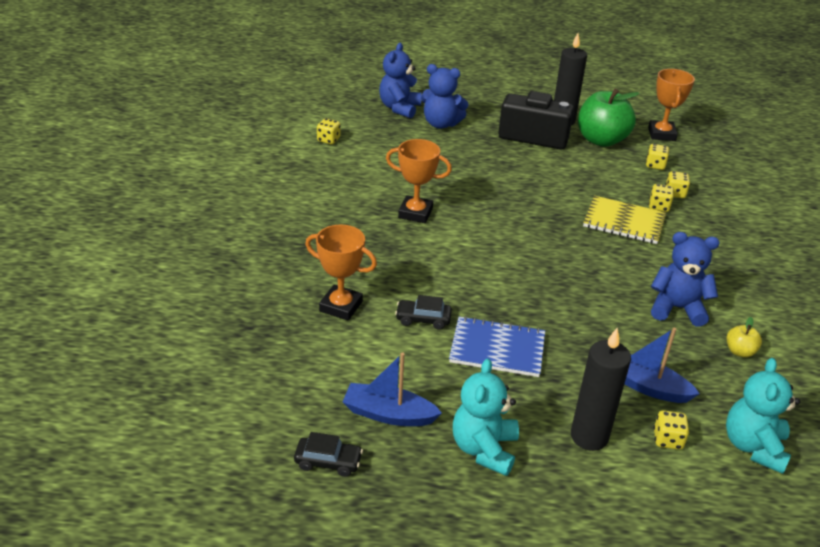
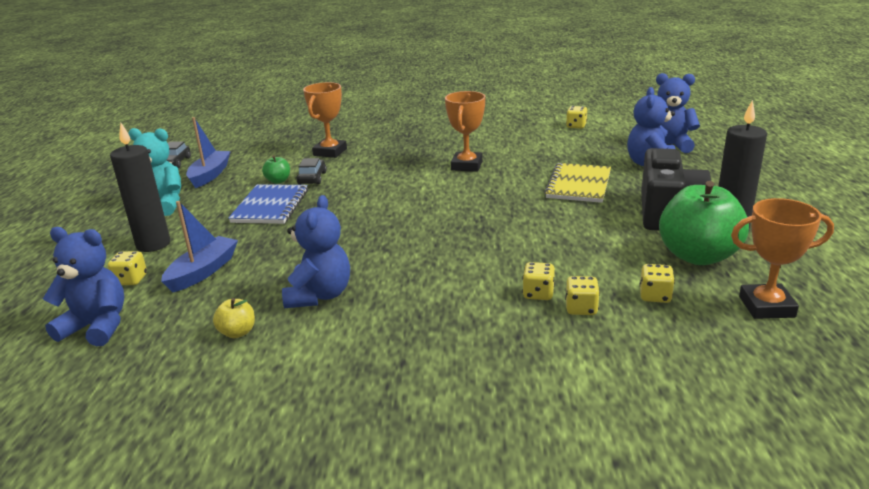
camera: 90 degrees right, 10 degrees down
yellow notebook [583,195,666,244] -> yellow notebook moved to [544,163,611,203]
turquoise teddy bear [726,358,801,474] -> blue teddy bear [43,227,124,346]
none -> green apple [262,155,290,184]

